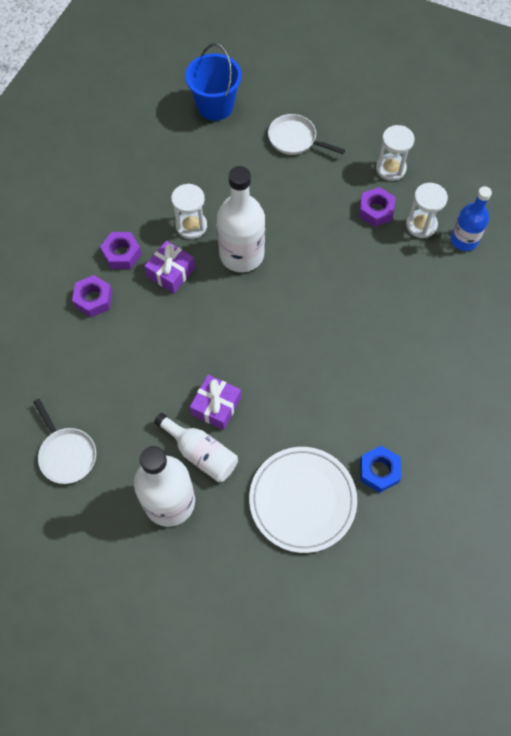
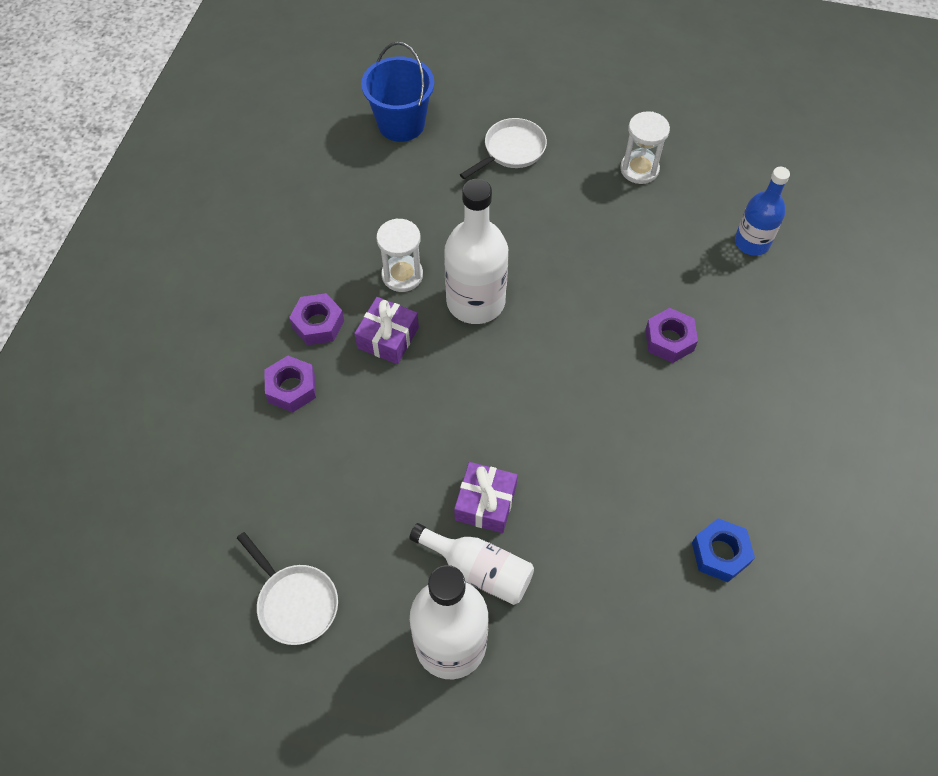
camera: 10 degrees left, 5 degrees down
white plate [249,447,357,553] -> none
white pan [268,114,345,155] -> white pan turned 120 degrees clockwise [460,118,547,179]
purple nut [359,187,395,227] -> purple nut moved to [645,308,698,363]
white hourglass [406,183,448,238] -> none

